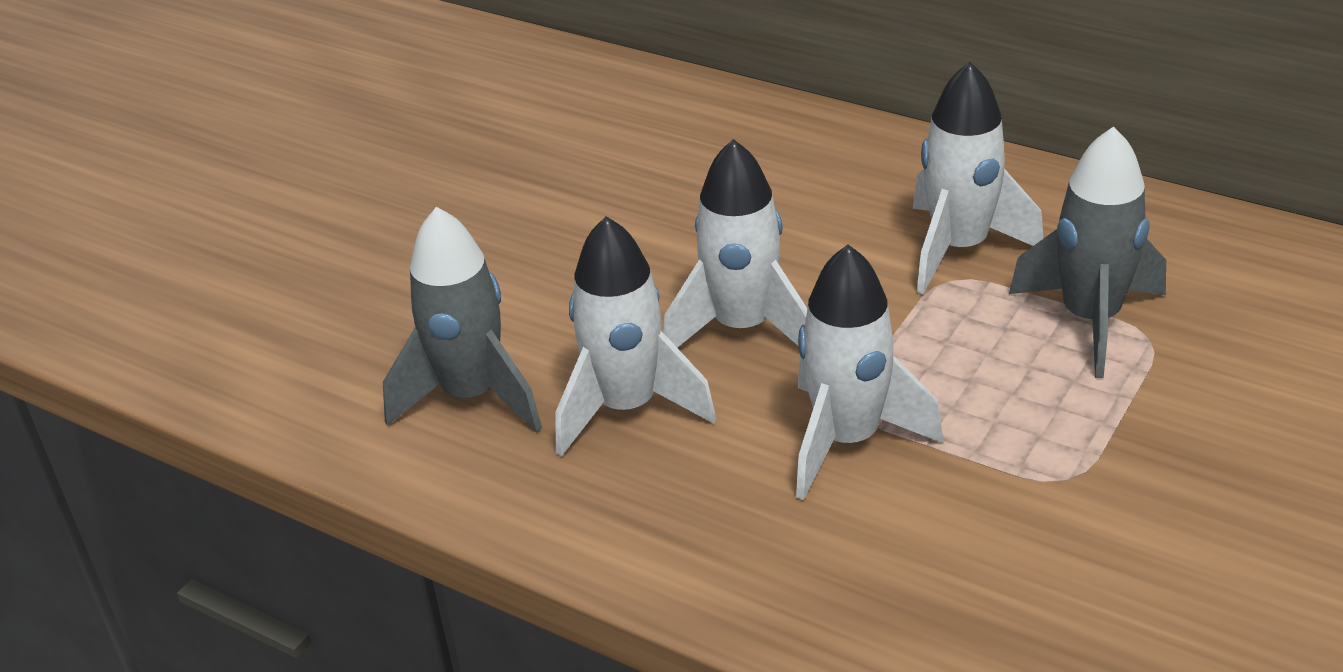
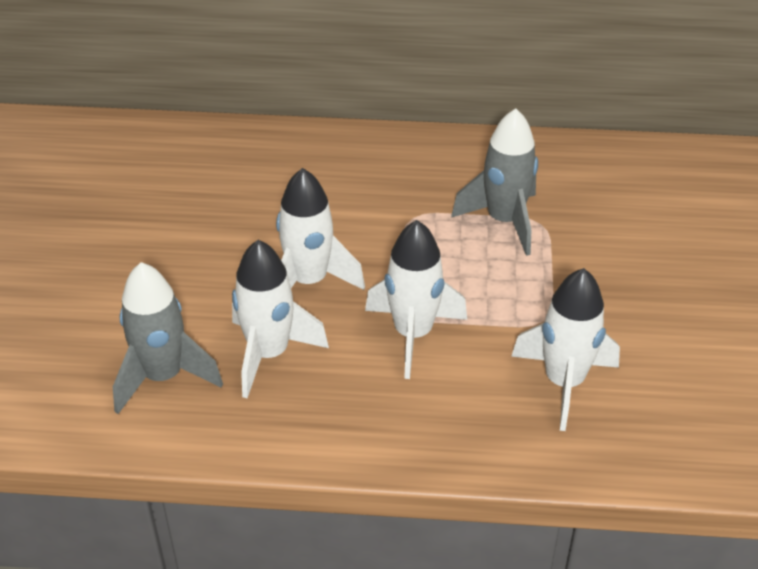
camera: 30 degrees left, 5 degrees up
white rocket [913,62,1044,295] -> white rocket moved to [511,268,620,431]

